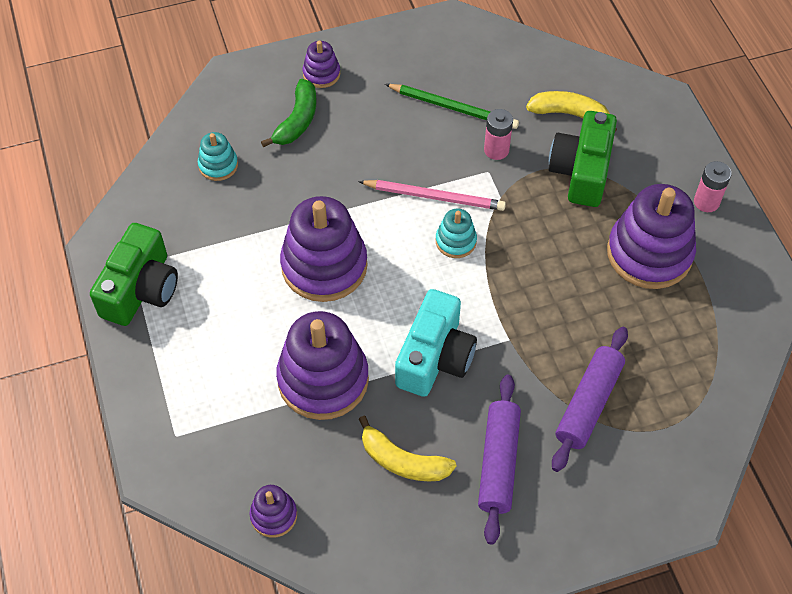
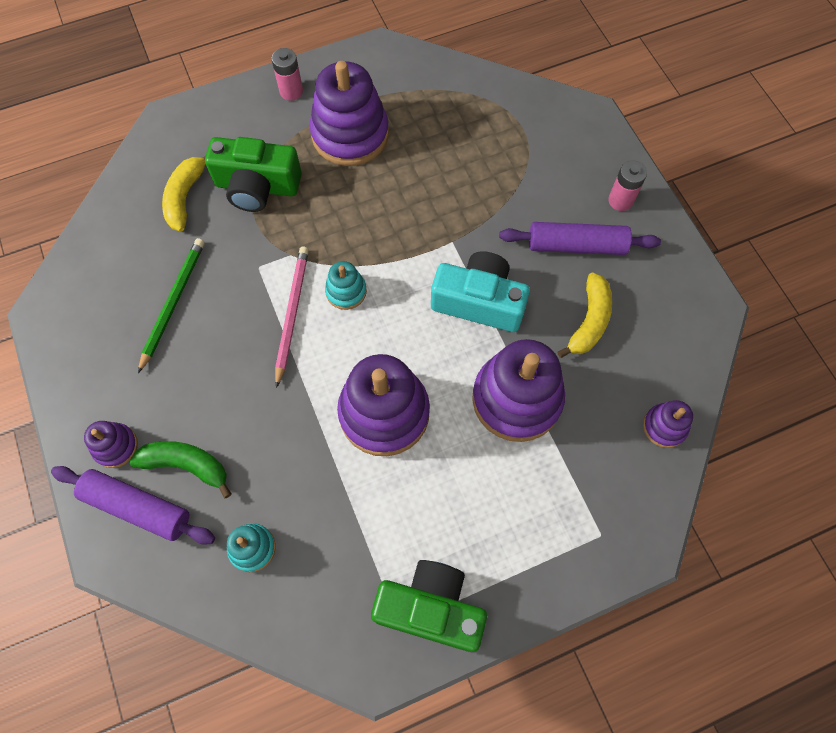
camera: 95 degrees left, 10 degrees up
pink battery [484,109,513,160] -> pink battery moved to [608,160,647,211]
purple rolling pin [552,327,628,472] -> purple rolling pin moved to [51,466,215,545]

